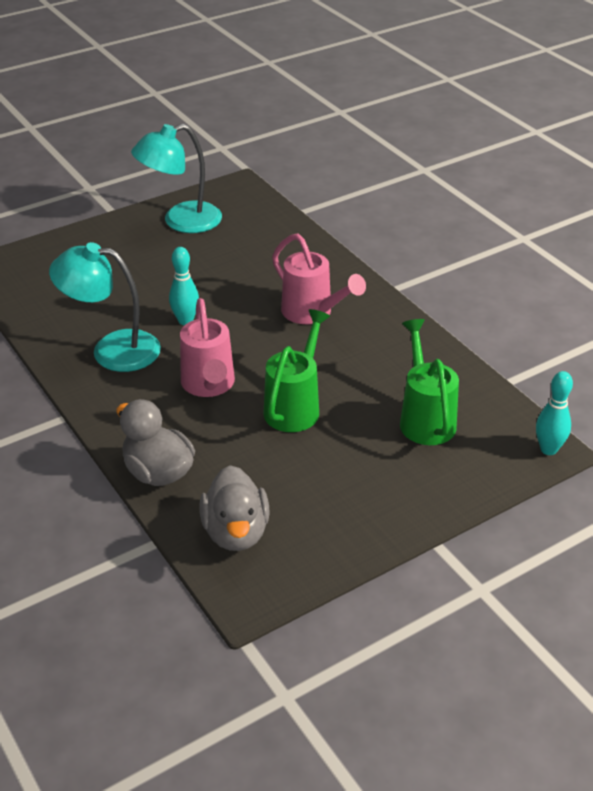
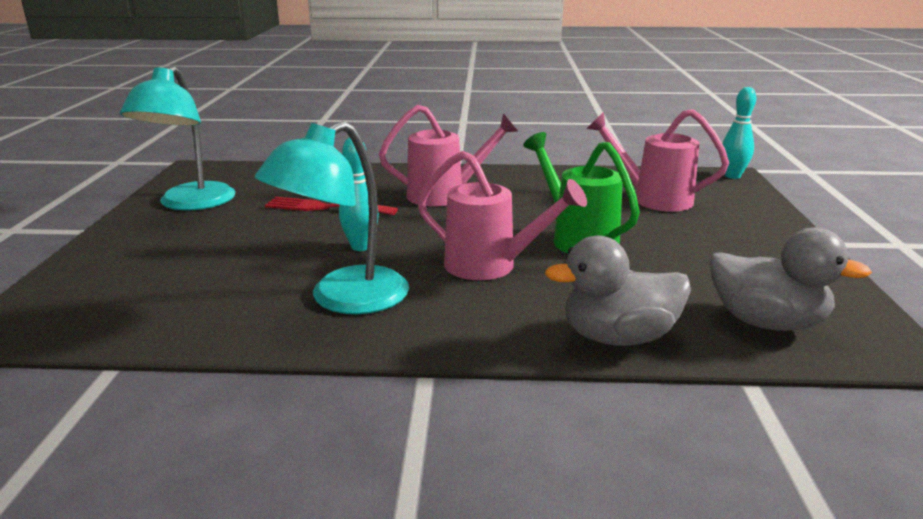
camera: 55 degrees left, 15 degrees down
green watering can [400,319,459,445] -> pink watering can [587,109,729,212]
none -> red fork [265,197,398,215]

